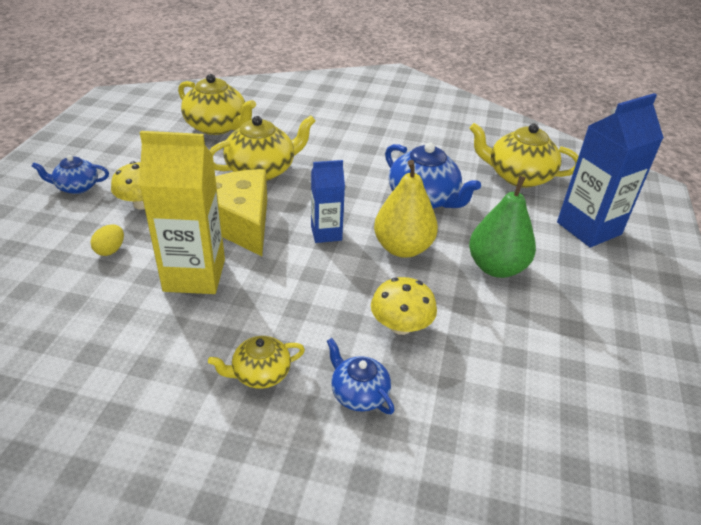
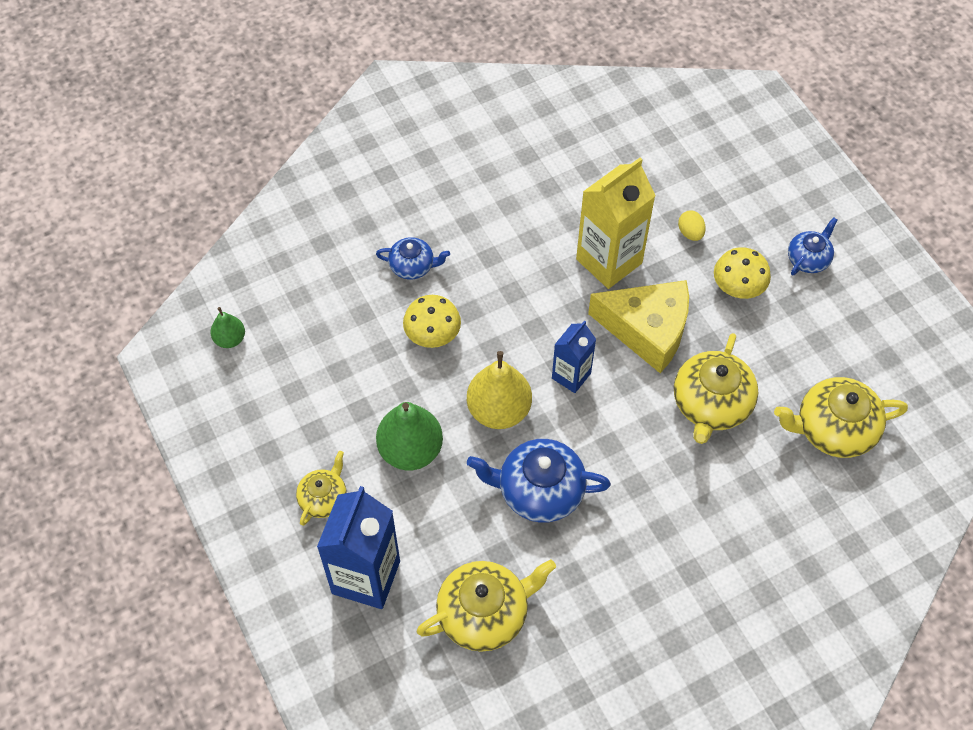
camera: 140 degrees right, 20 degrees up
yellow teapot [208,336,305,389] -> yellow teapot moved to [296,451,347,526]
none -> green pear [210,307,245,348]

